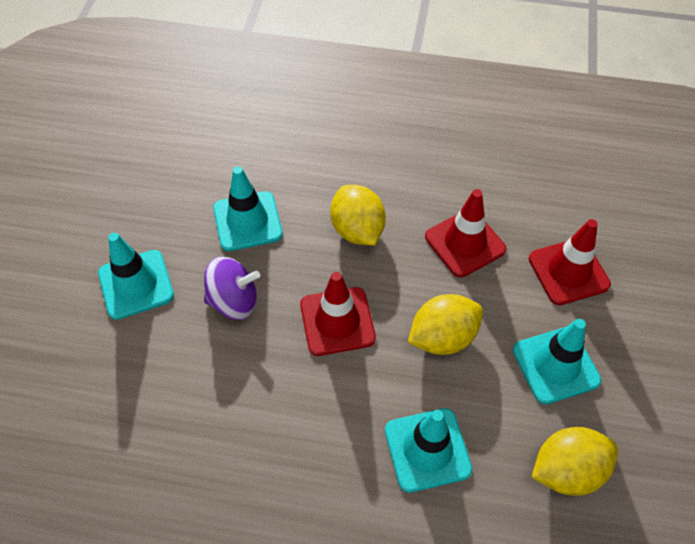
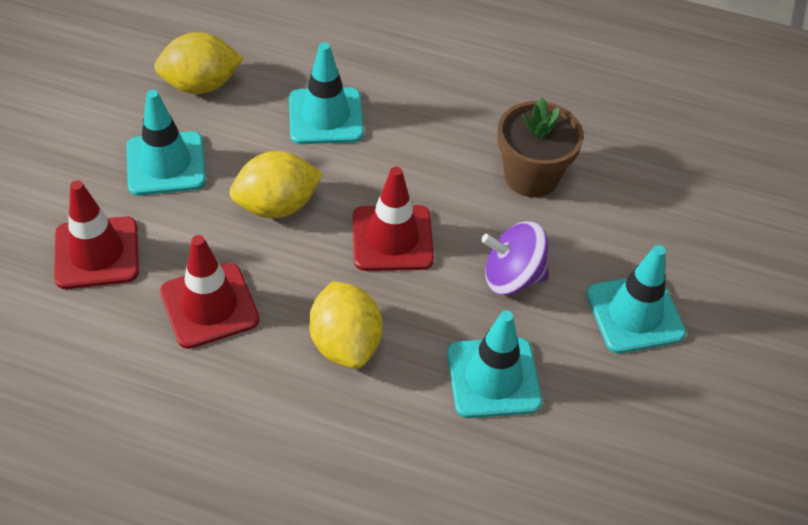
camera: 175 degrees left, 5 degrees down
none -> brown flower pot [498,97,584,197]

